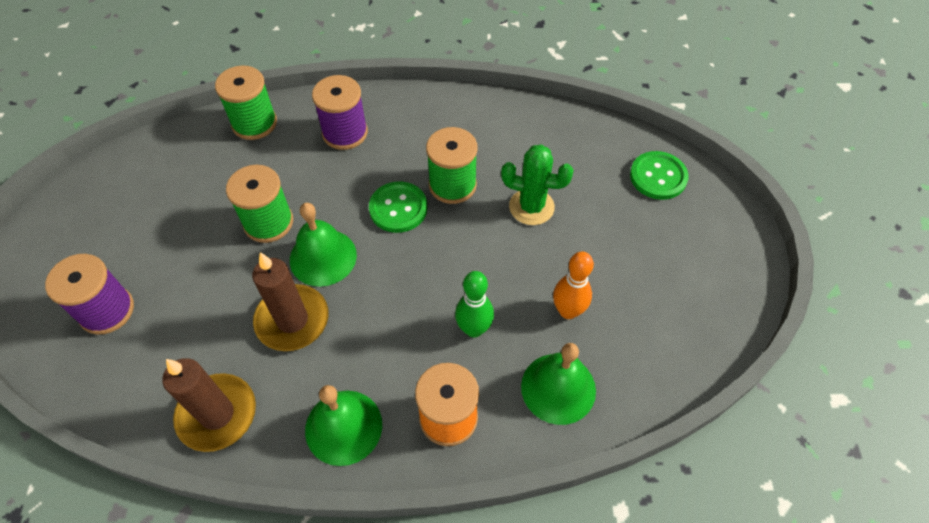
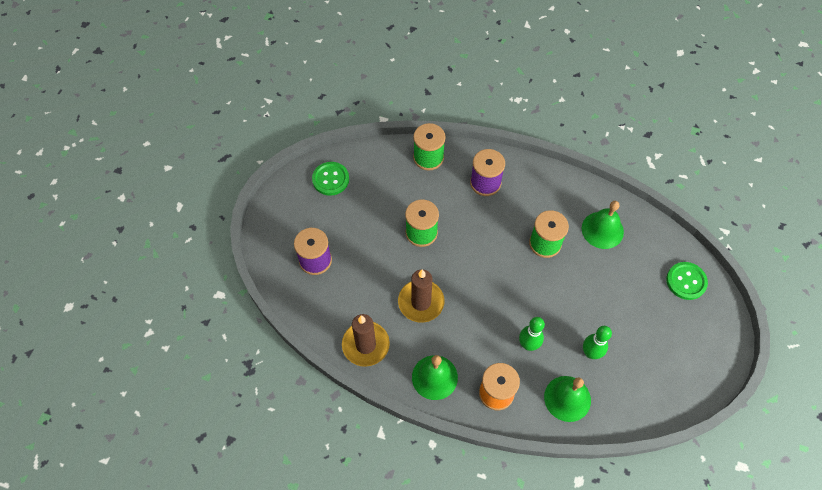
camera: 20 degrees right, 5 degrees up
green bell [290,203,357,287] -> green bell moved to [582,201,624,249]
green button [369,181,427,233] -> green button moved to [312,162,349,196]
green cactus [501,145,574,225] -> none
orange bowling pin [553,252,594,319] -> green bowling pin [583,326,612,359]

